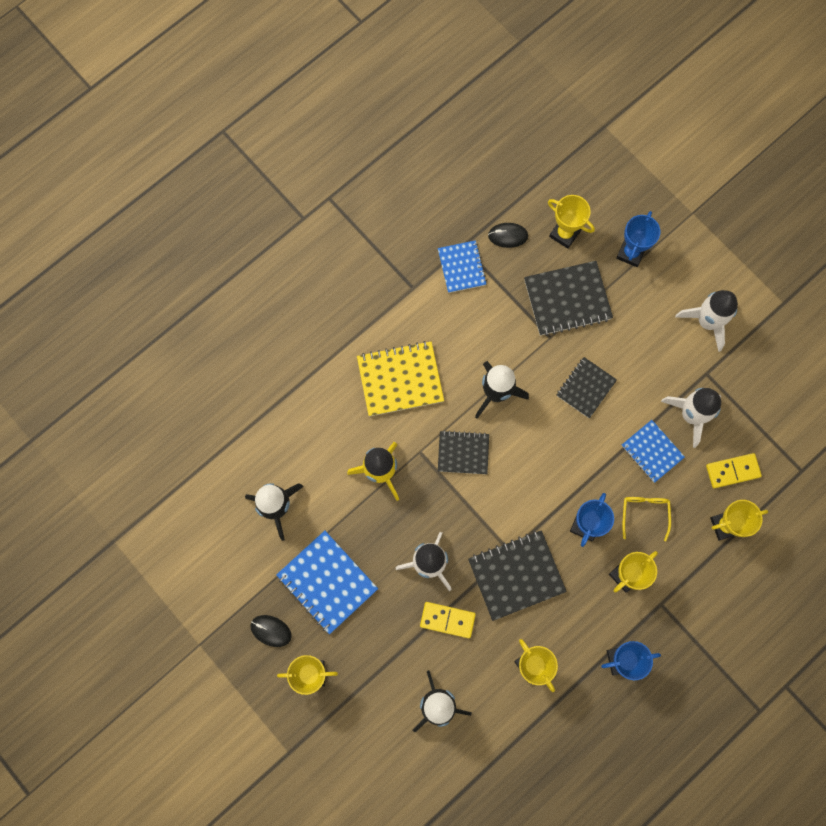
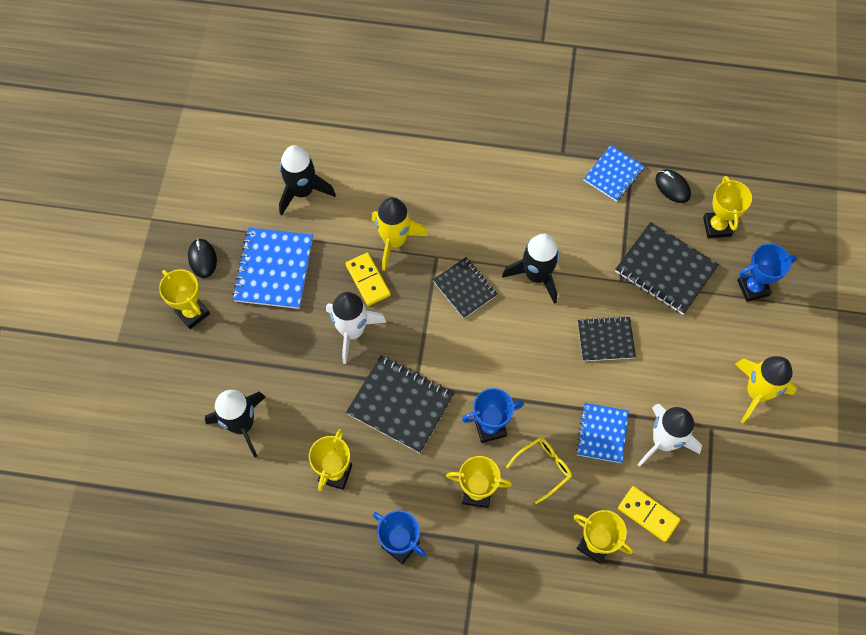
camera: 50 degrees right, 10 degrees down
yellow notebook [357,341,444,416] -> none
yellow domino [420,602,476,638] -> yellow domino moved to [345,253,391,306]
white rocket [675,290,738,352] -> yellow rocket [735,356,797,423]

